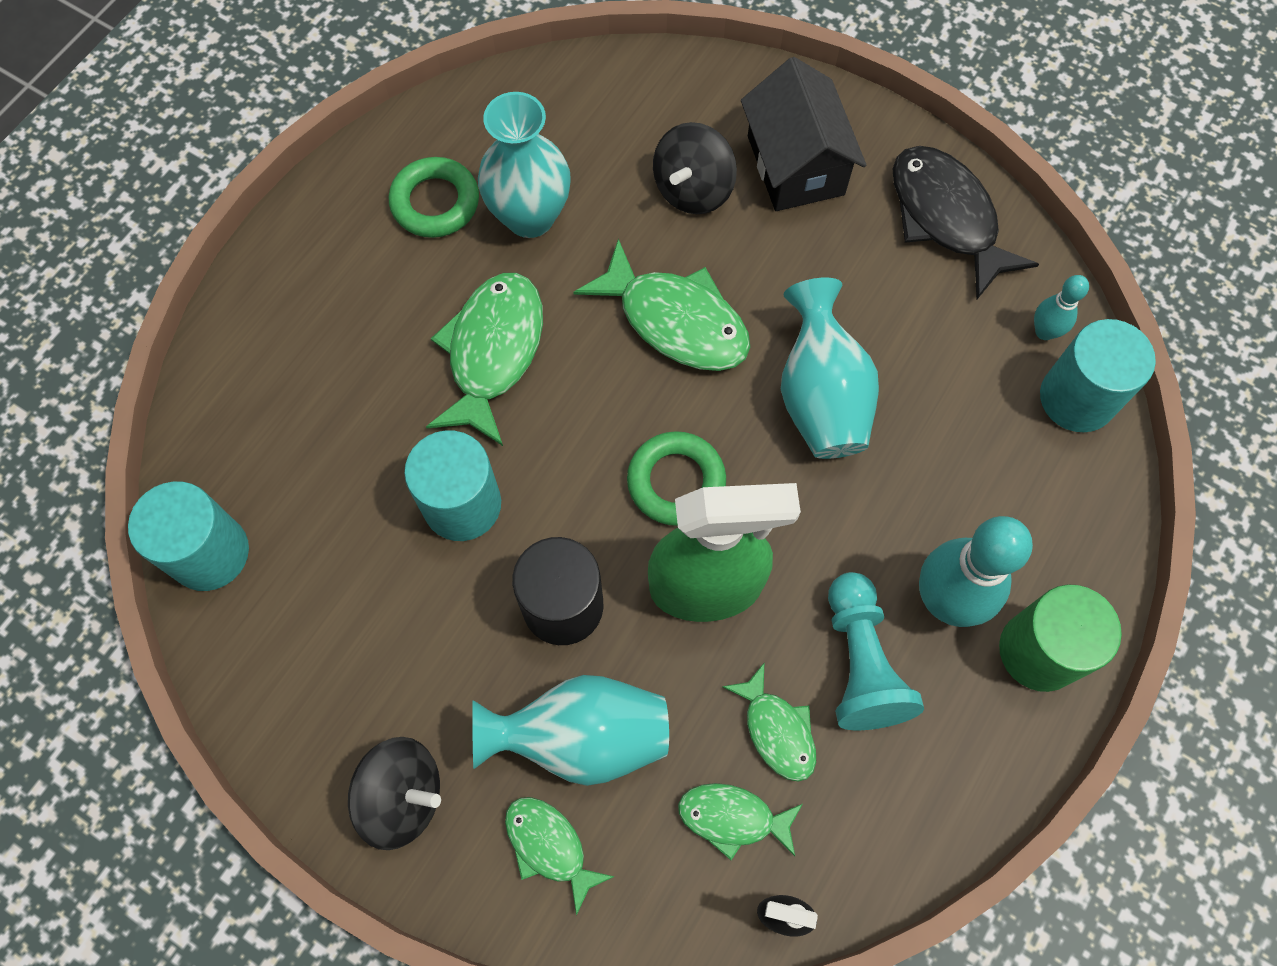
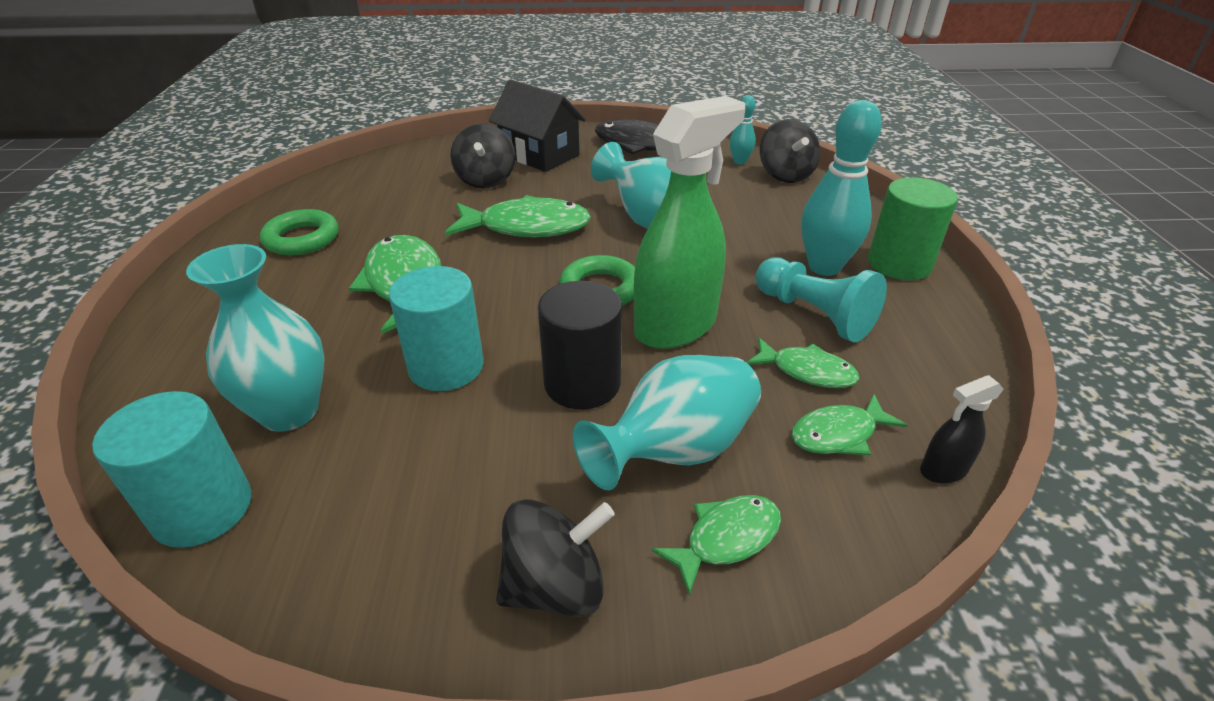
camera: 35 degrees left, 30 degrees down
turquoise vase [478,92,571,238] -> turquoise vase moved to [186,244,325,432]
green fish [505,797,614,916] -> green fish turned 135 degrees clockwise [652,495,781,595]
turquoise cylinder [1040,319,1156,432] -> black spinning top [760,119,820,183]

